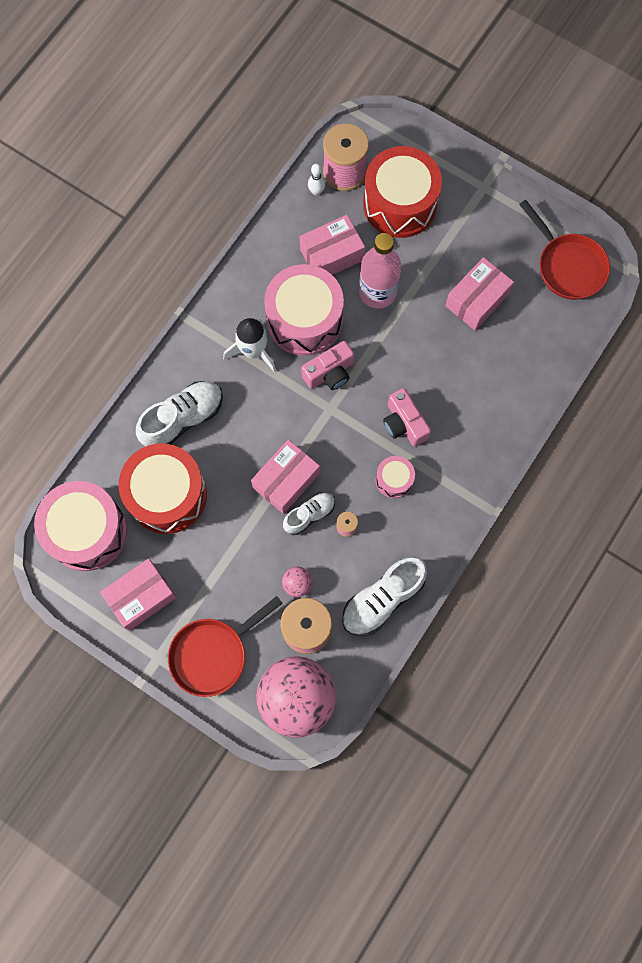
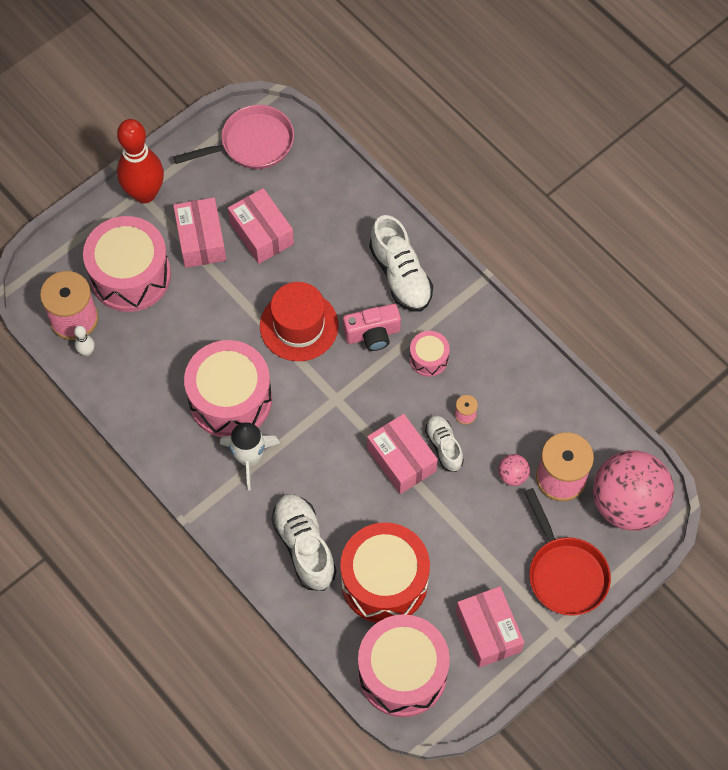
camera: 75 degrees left, 10 degrees down
pink box [300,215,365,275] -> pink box moved to [173,197,226,268]
pink camera [301,341,354,390] -> none
white shoe [342,557,427,636] -> white shoe moved to [369,215,433,312]
pink bottle [359,233,401,309] -> none
red drum [363,146,442,238] -> pink drum [83,216,171,312]
red pan [519,200,610,300] -> pink pan [174,105,294,169]
none -> red bowling pin [117,119,164,203]
none -> red hat [260,282,339,361]

